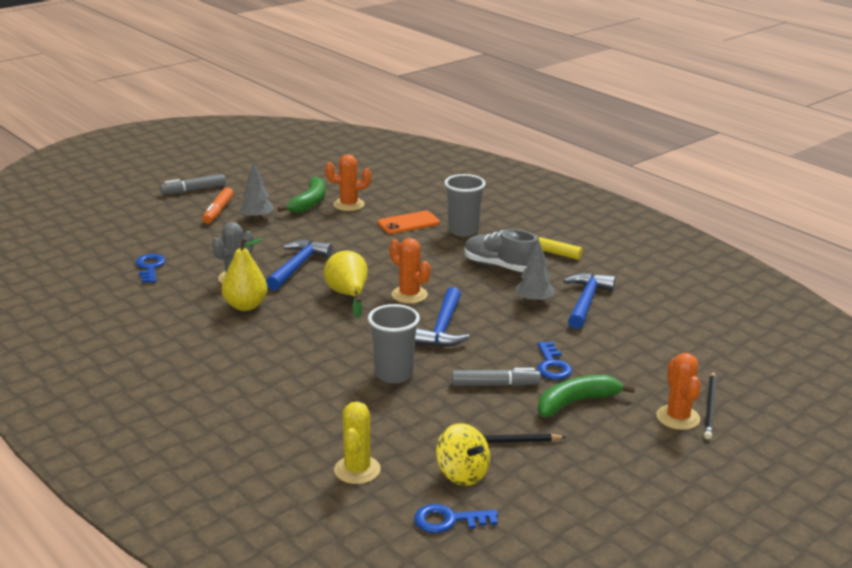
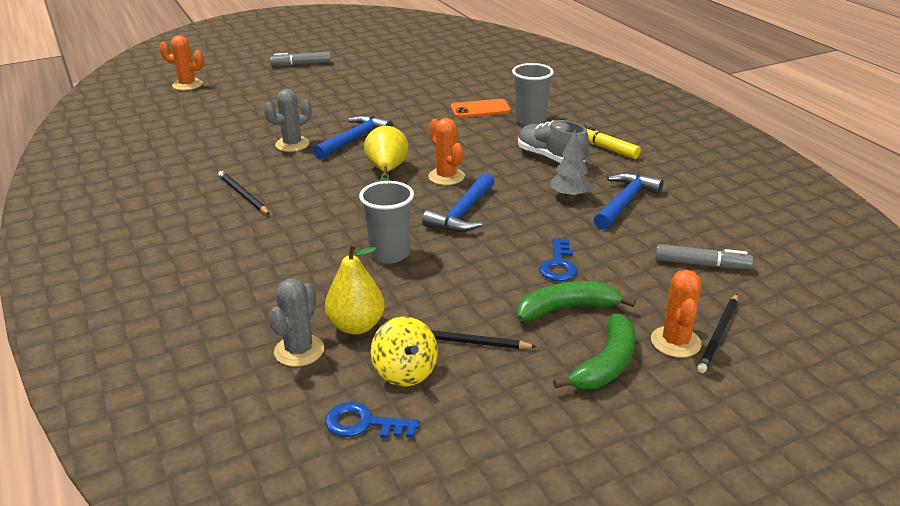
camera: 15 degrees right, 5 degrees up
blue key [135,254,166,283] -> none
orange marker [202,187,234,224] -> none
yellow pear [222,237,268,311] -> yellow pear moved to [325,243,385,335]
grey tree [239,162,274,220] -> none
green banana [277,177,326,213] -> green banana moved to [553,313,635,389]
orange cactus [325,154,371,211] -> orange cactus moved to [159,35,204,90]
yellow cactus [334,401,381,484] -> grey cactus [269,279,324,367]
grey marker [452,368,541,386] -> grey marker moved to [655,244,753,269]
none -> black pencil [218,171,270,215]

